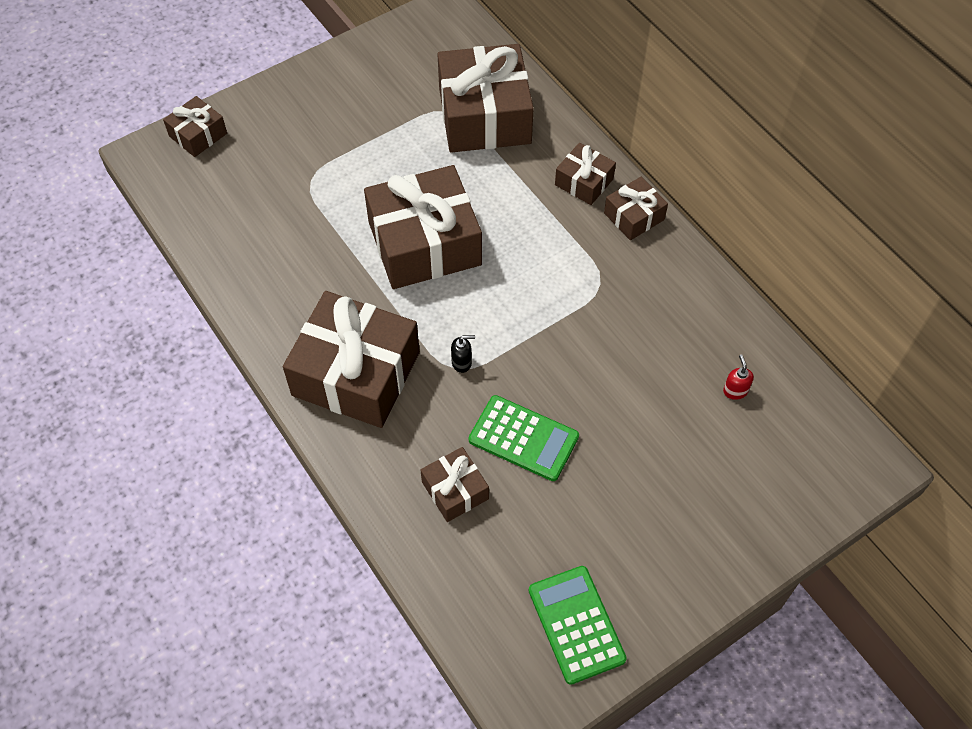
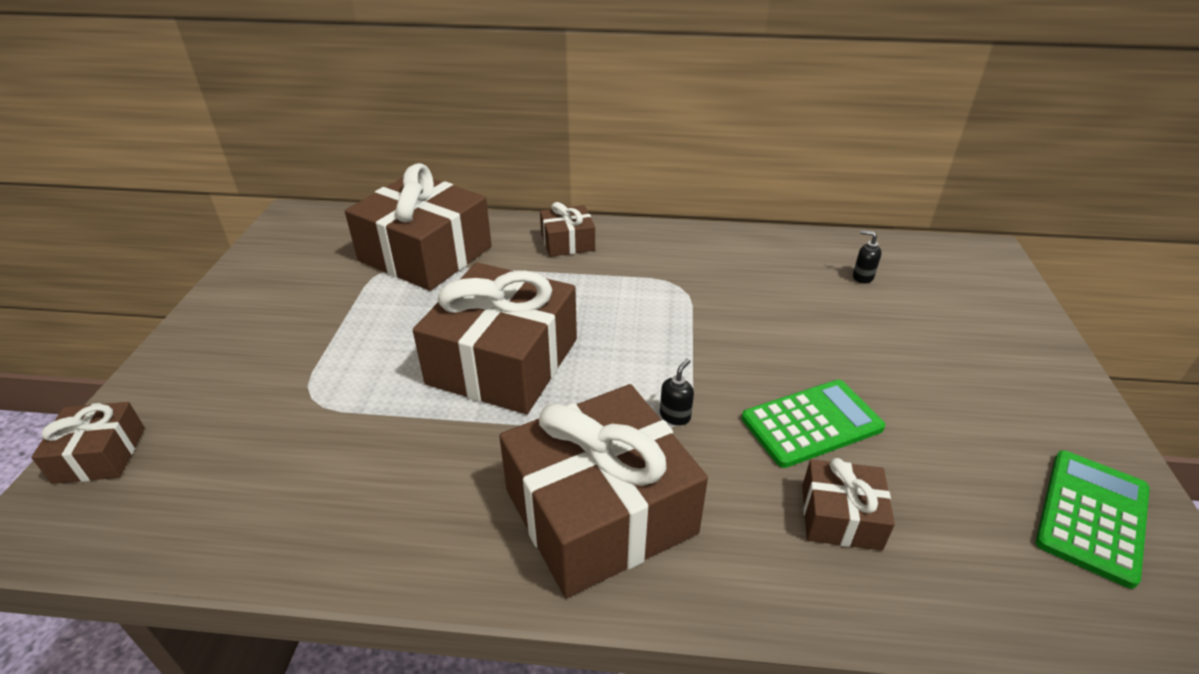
camera: 50 degrees left, 20 degrees down
green calculator [529,566,627,685] -> green calculator turned 105 degrees clockwise [1035,450,1150,589]
brown gift [604,177,668,240] -> none
red soap dispenser [723,354,754,400] -> black soap dispenser [853,230,881,283]

